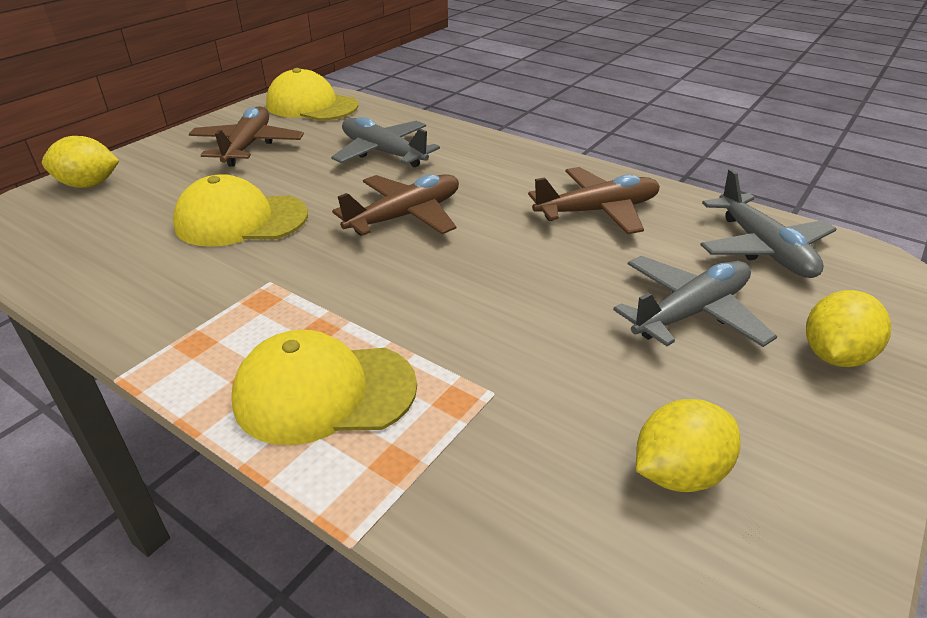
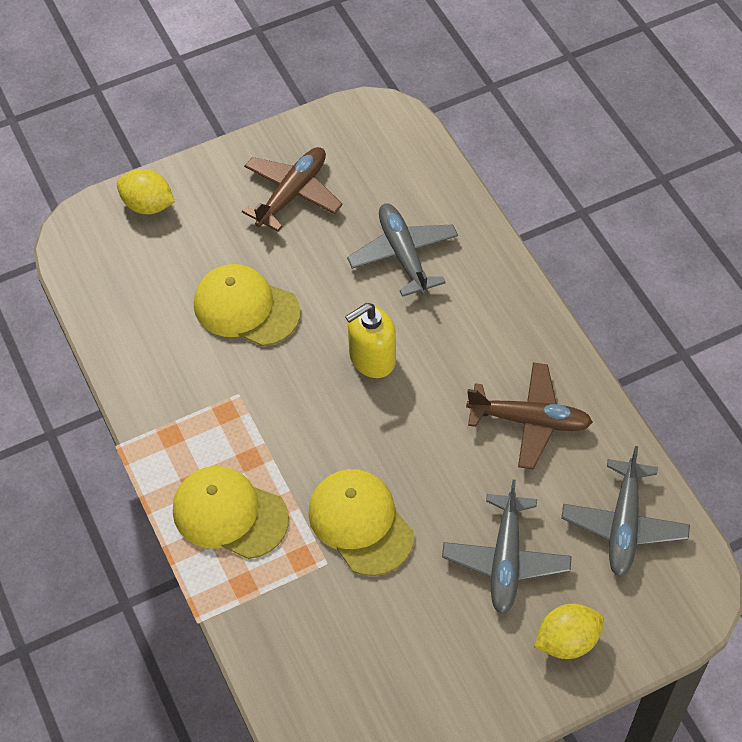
camera: 30 degrees right, 20 degrees up
yellow cap [266,68,358,121] -> yellow cap moved to [308,469,414,576]
brown plane [332,174,459,235] -> yellow soap dispenser [345,303,396,378]
grey plane [613,256,777,347] -> grey plane turned 105 degrees clockwise [442,480,572,614]
yellow lemon [636,399,741,492] -> none

